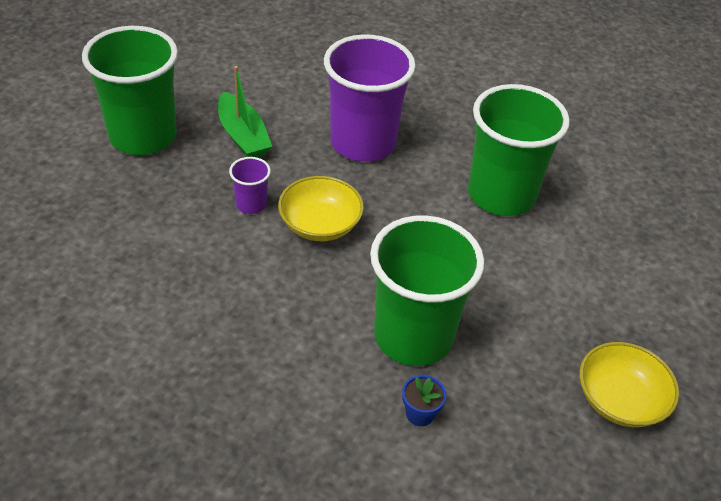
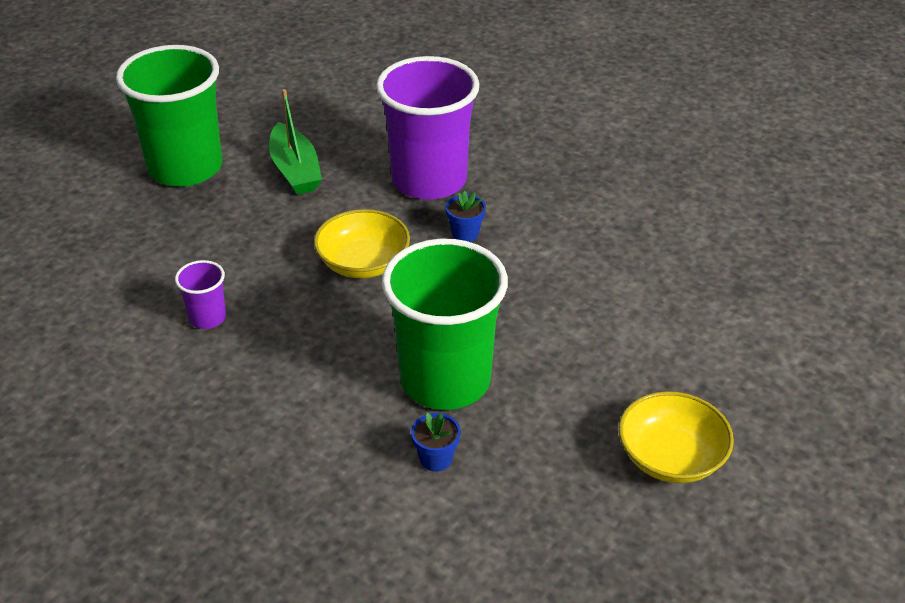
camera: 10 degrees right, 5 degrees down
purple cup [229,157,271,214] -> purple cup moved to [175,260,226,329]
green cup [468,84,570,216] -> none
none -> blue flower pot [446,191,486,242]

